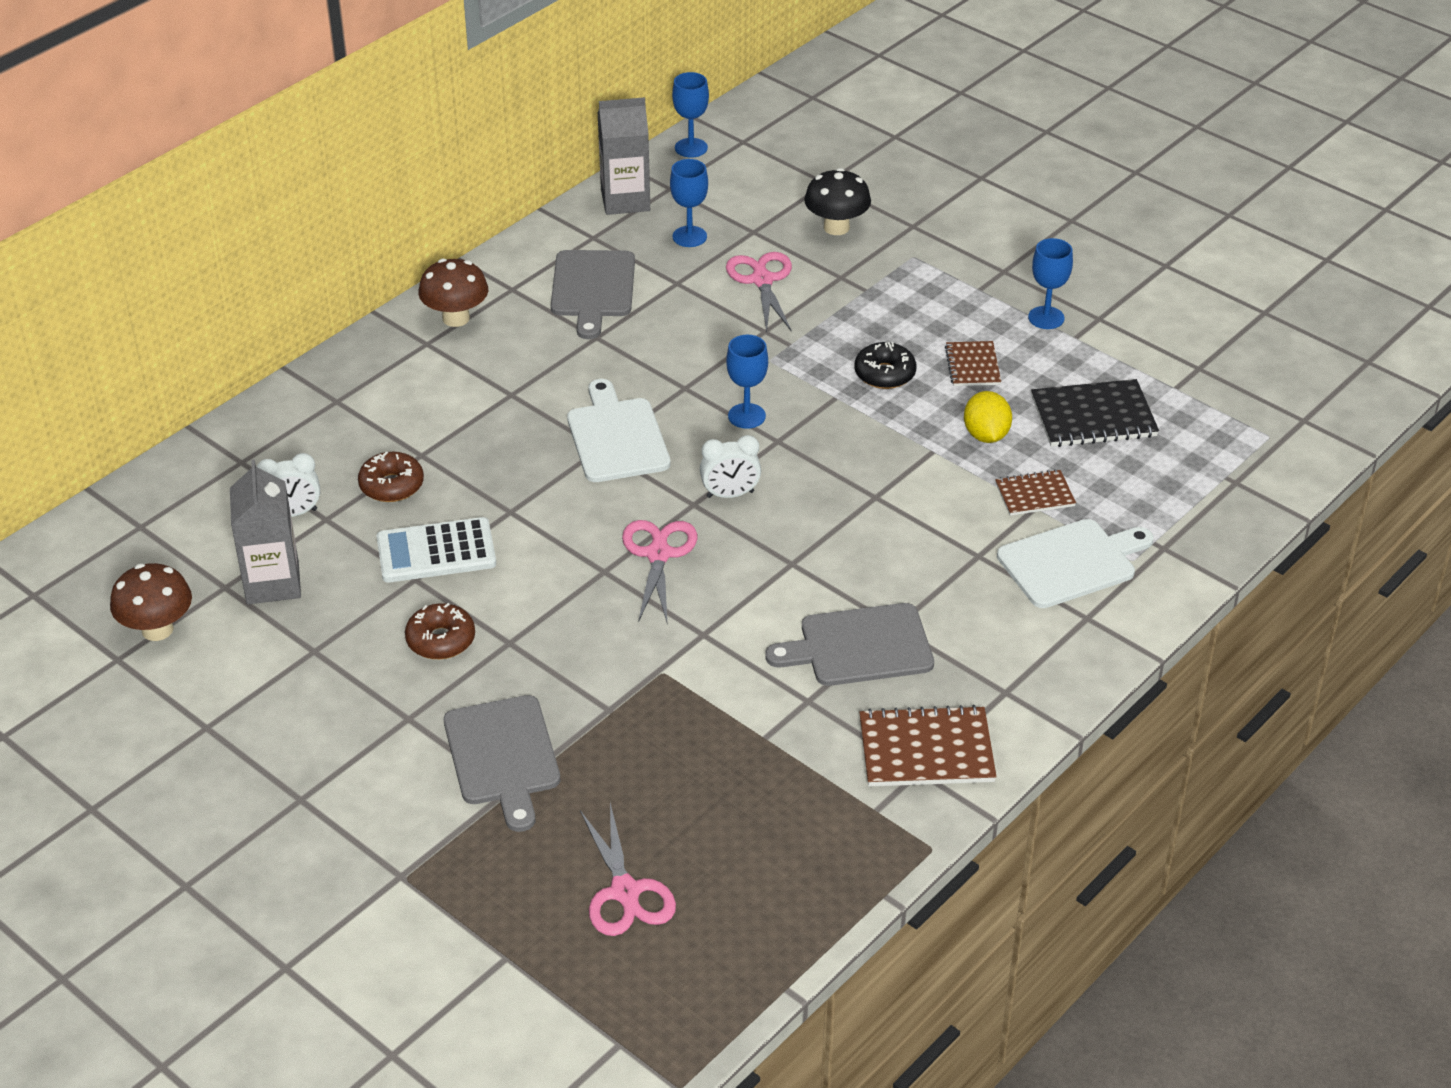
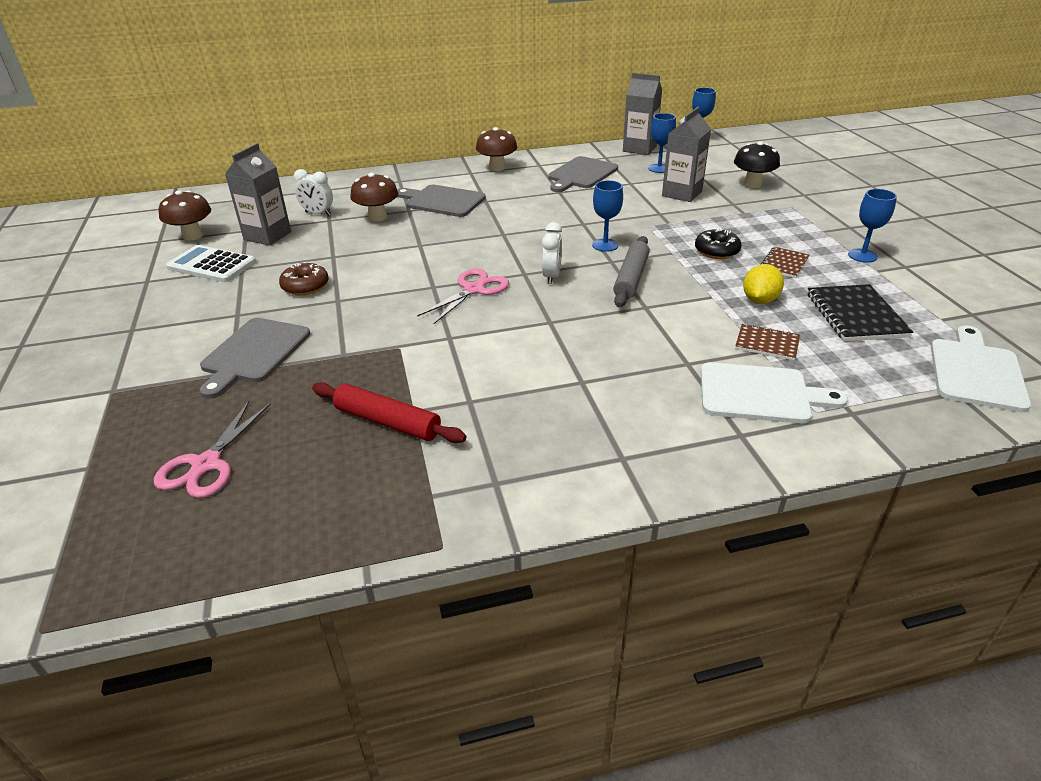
camera: 35 degrees right, 5 degrees down
brown donut [358,451,424,502] -> brown mushroom [350,173,398,222]
white calculator [376,517,496,583] -> white calculator moved to [166,245,256,282]
white cutting board [567,379,671,482] -> white cutting board moved to [931,325,1031,412]
white clock [700,435,761,498] -> white clock turned 105 degrees counterclockwise [542,222,562,284]
pink scissors [726,252,792,332] -> grey carton [662,107,711,202]
grey cutting board [765,603,934,686] -> grey cutting board moved to [397,185,486,217]
brown notebook [859,705,997,787] -> none
black notebook [1031,379,1159,447] -> black notebook turned 60 degrees clockwise [807,284,913,341]
none -> red rolling pin [312,382,466,443]
none -> grey rolling pin [613,236,650,307]

